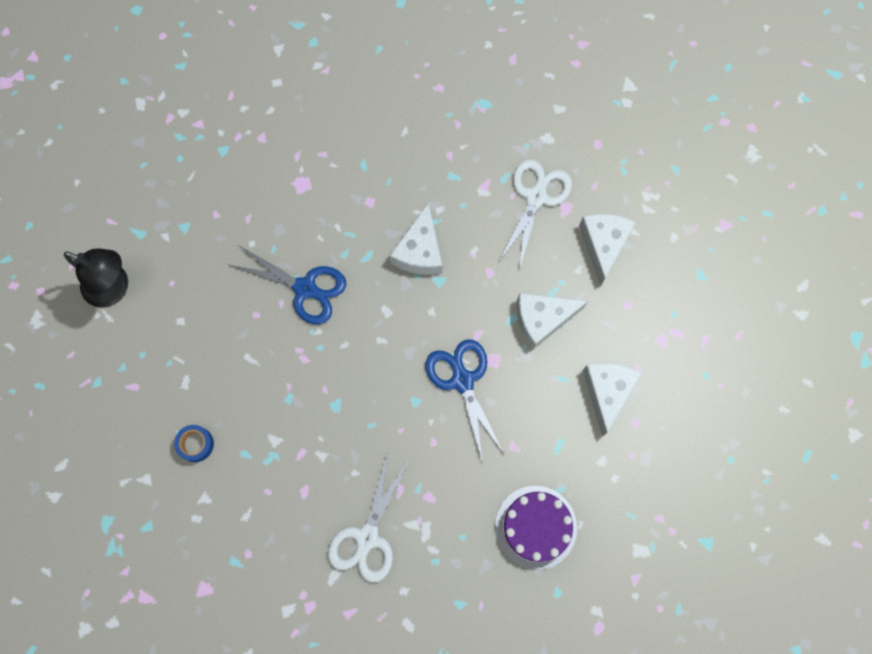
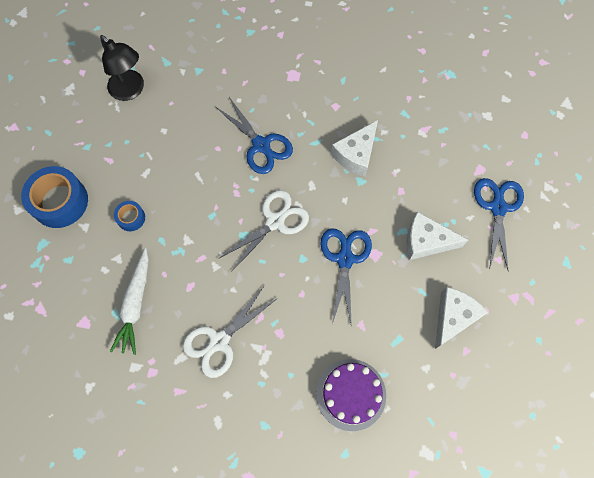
camera: 25 degrees right, 5 degrees down
white scissors [499,160,572,270] -> white scissors moved to [218,190,309,272]
white cheese [579,214,636,286] -> blue scissors [474,178,524,272]
none -> blue tape [21,166,88,228]
none -> white carrot [110,248,149,355]

